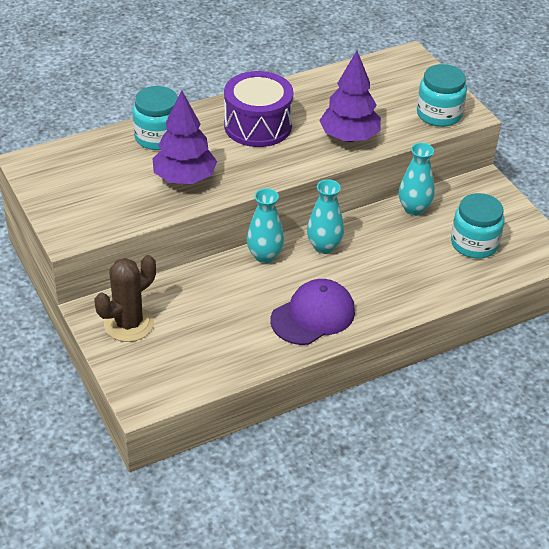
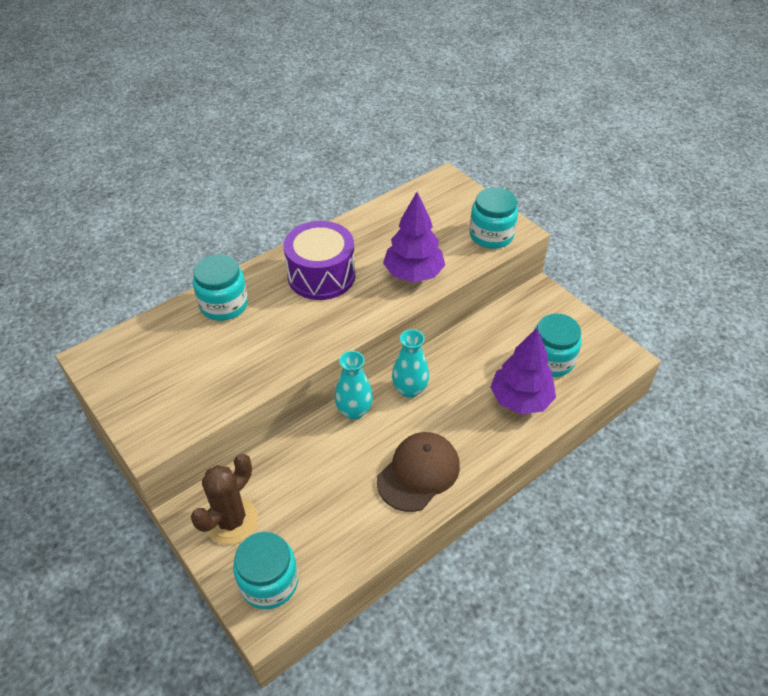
camera: 10 degrees left, 5 degrees up
purple tree [152,90,217,184] -> purple tree moved to [490,328,556,414]
purple cap [271,279,355,345] -> brown cap [377,432,460,512]
turquoise vase [399,143,435,216] -> none
none -> turquoise jar [233,531,298,609]

